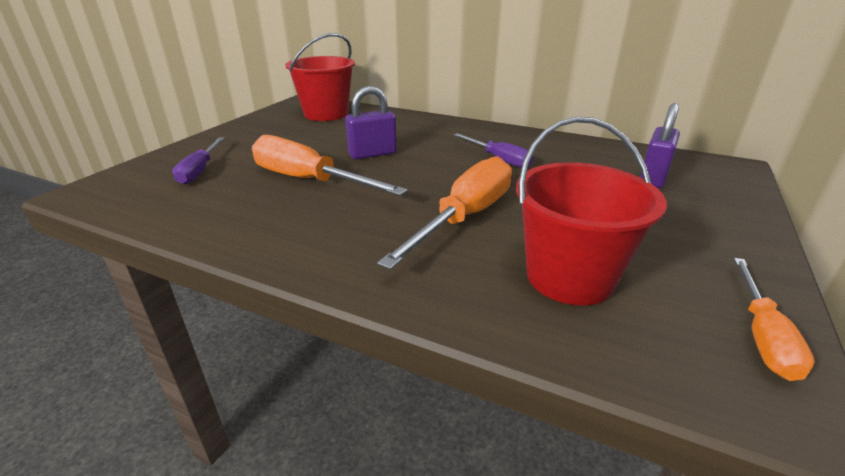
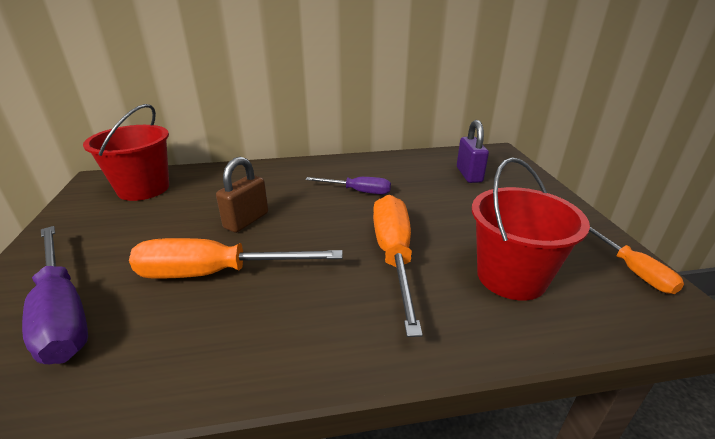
camera: 35 degrees left, 0 degrees up
purple screwdriver [172,138,224,184] -> purple screwdriver [22,226,88,364], size x1.71
purple padlock [345,86,397,159] -> brown padlock [216,157,268,233]

